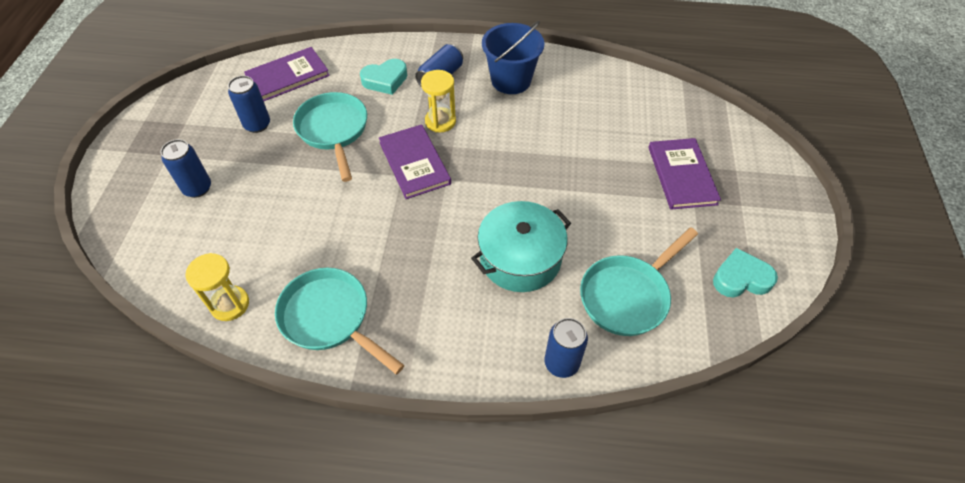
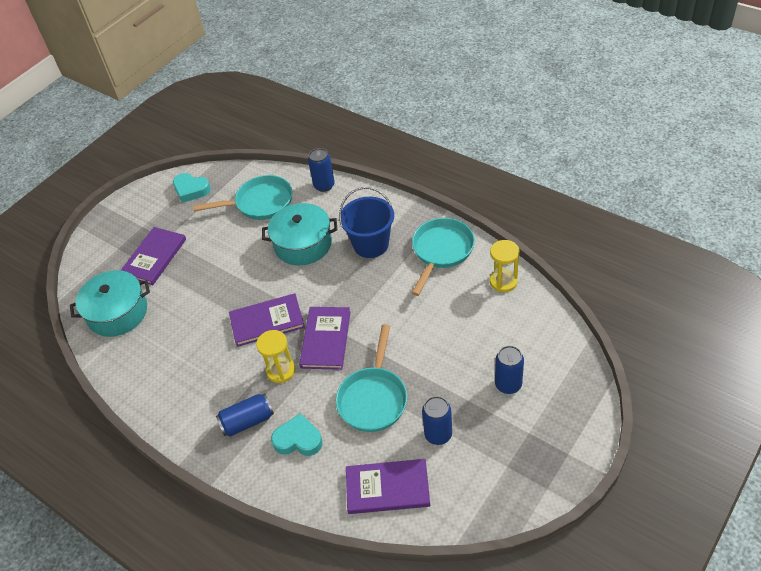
camera: 145 degrees left, 5 degrees down
turquoise pan [275,268,405,374] -> turquoise pan turned 135 degrees counterclockwise [412,218,475,296]
blue bucket [482,21,544,94] -> blue bucket moved to [339,187,394,258]
none -> turquoise pot [70,270,150,337]
none -> purple book [229,293,305,347]

